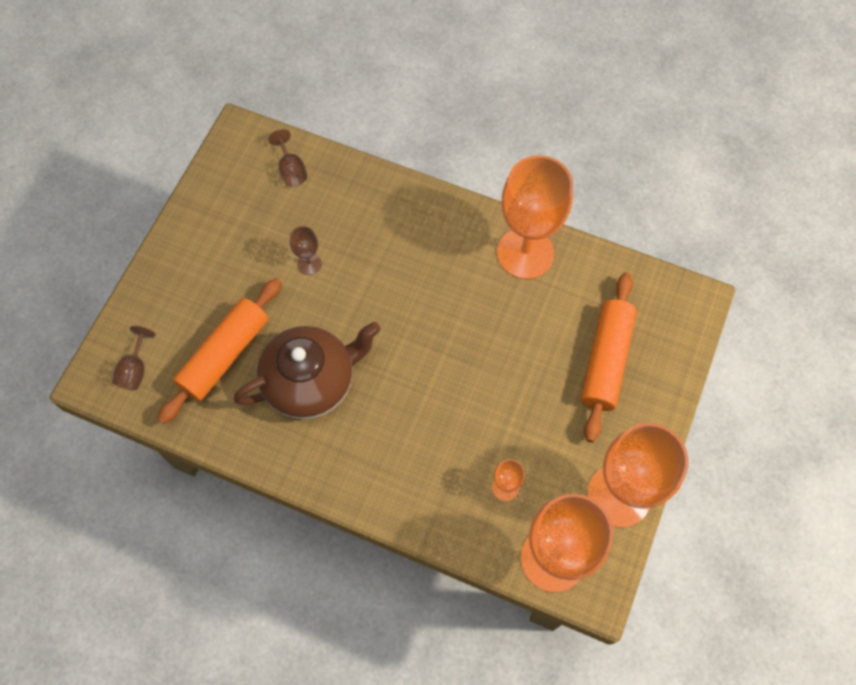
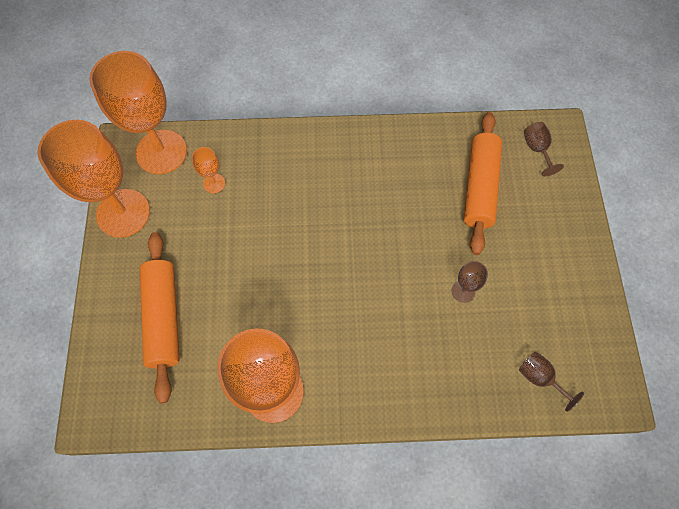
camera: 155 degrees right, 0 degrees up
brown teapot [233,321,381,419] -> none

